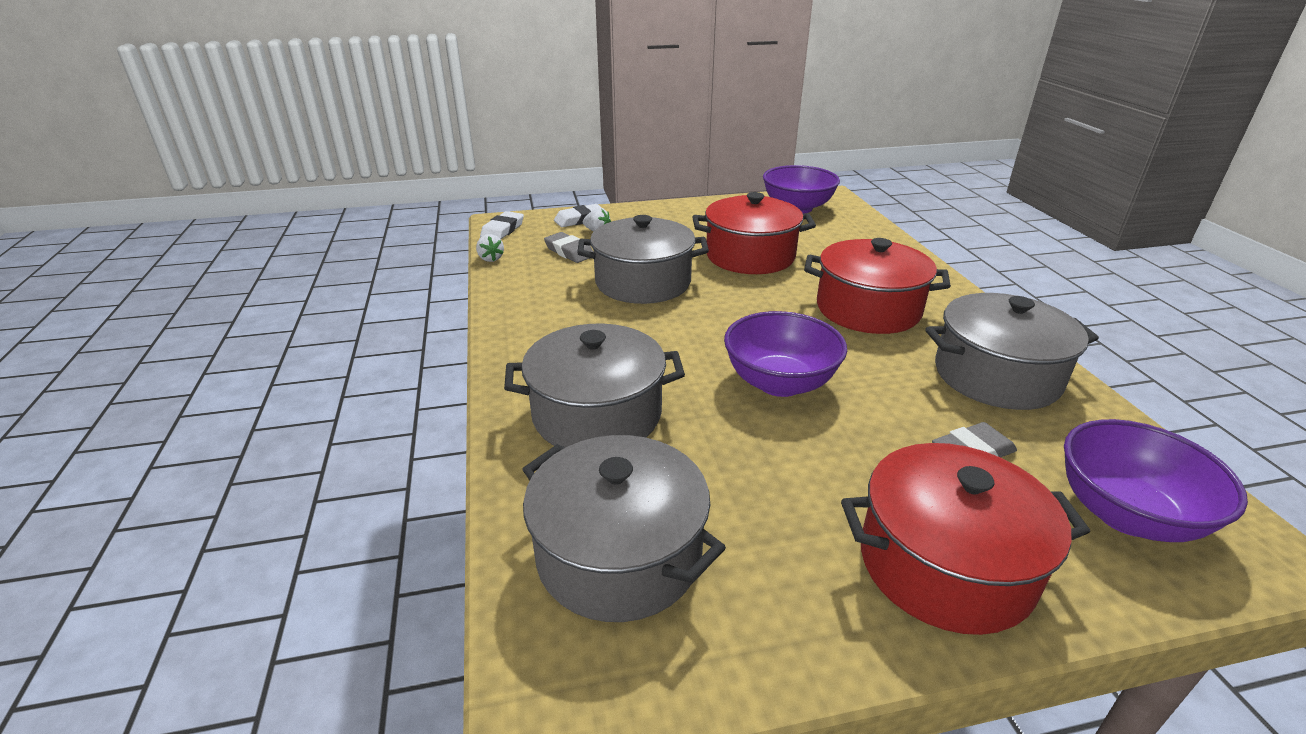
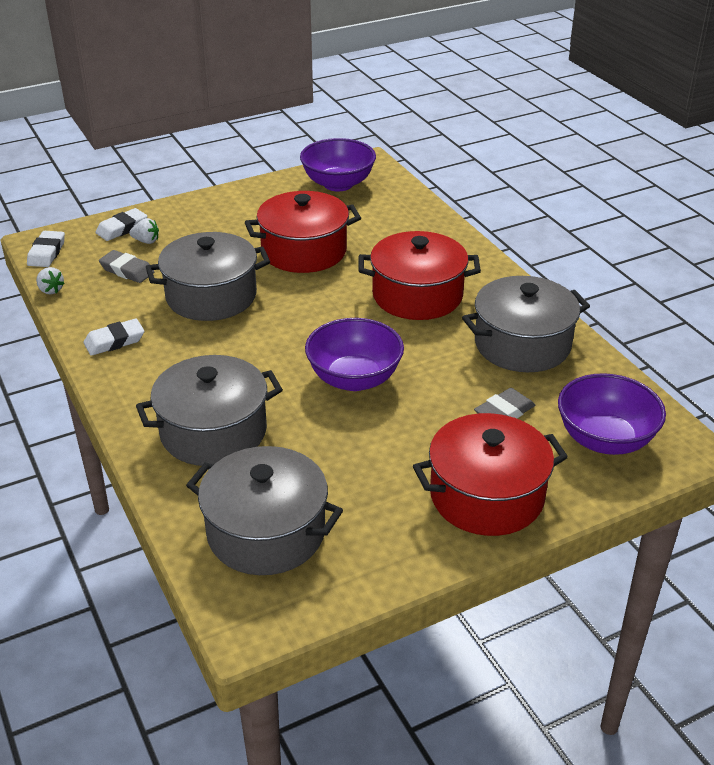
camera: 15 degrees left, 5 degrees up
none -> white eraser [83,319,145,356]

